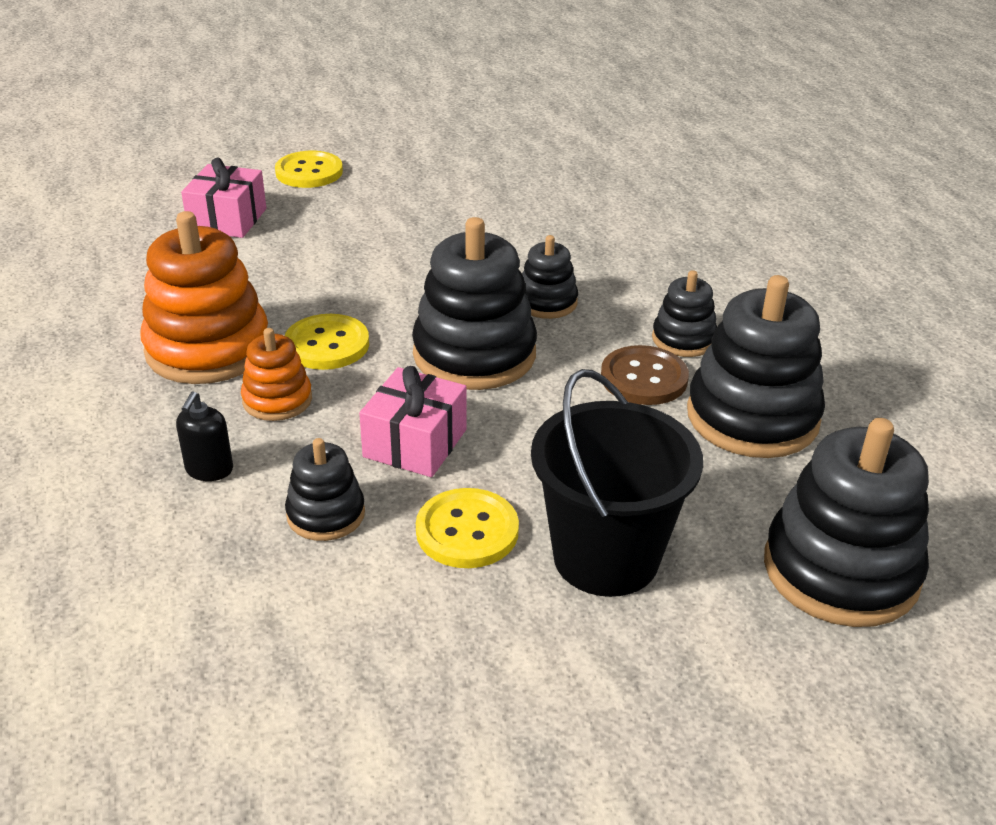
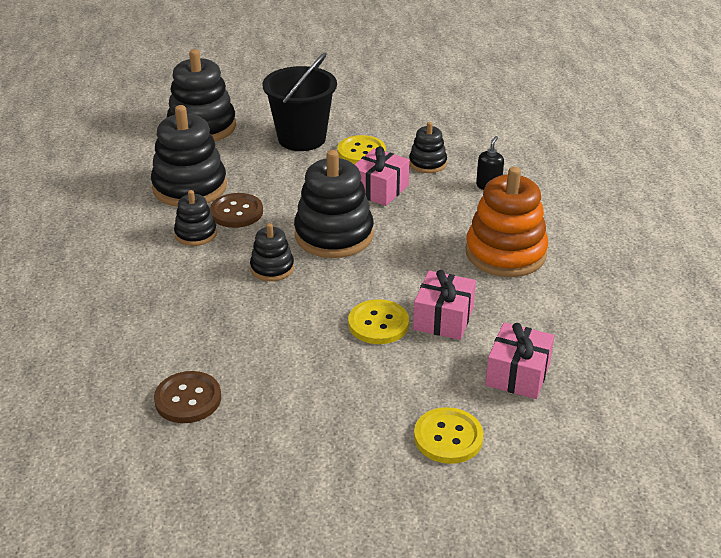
camera: 170 degrees left, 0 degrees up
orange stacking toy [241,328,312,421] -> none
yellow button [284,314,369,370] -> yellow button moved to [348,299,409,344]
none -> brown button [154,371,221,423]
none -> pink gift [413,270,476,340]

